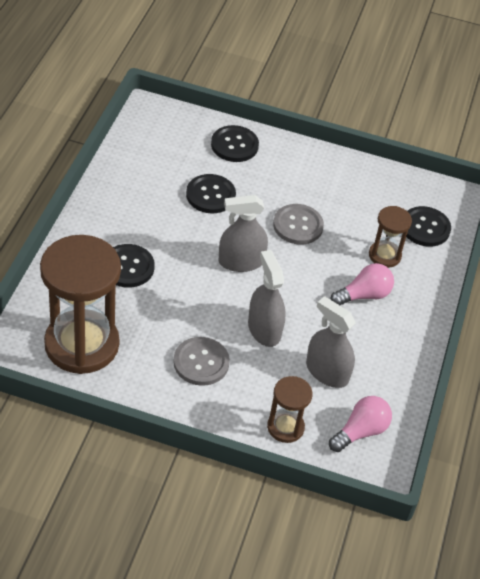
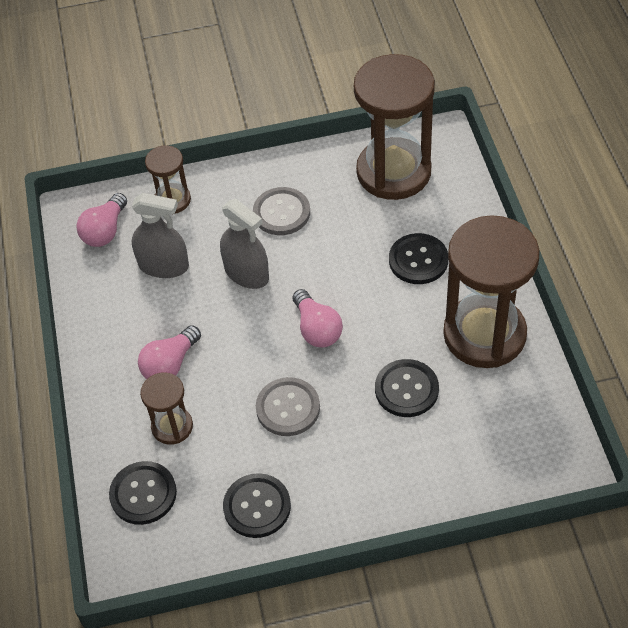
camera: 160 degrees right, 5 degrees up
black button [211,125,259,162] -> black button moved to [223,473,291,538]
grey spray bottle [218,195,268,272] -> pink light bulb [293,289,343,347]
none -> brown hourglass [443,215,540,368]

